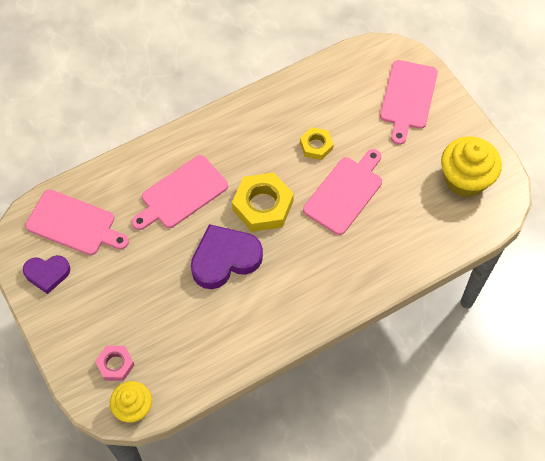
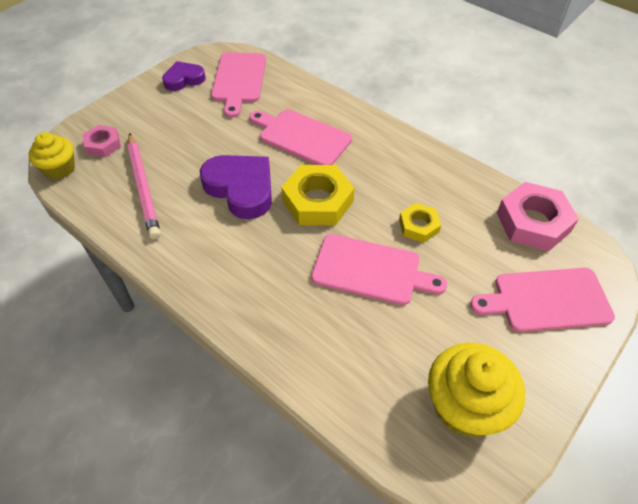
camera: 70 degrees right, 10 degrees down
purple heart [23,255,70,294] -> purple heart turned 90 degrees clockwise [162,61,206,91]
none -> pink pencil [127,133,161,240]
none -> pink nut [497,182,579,251]

